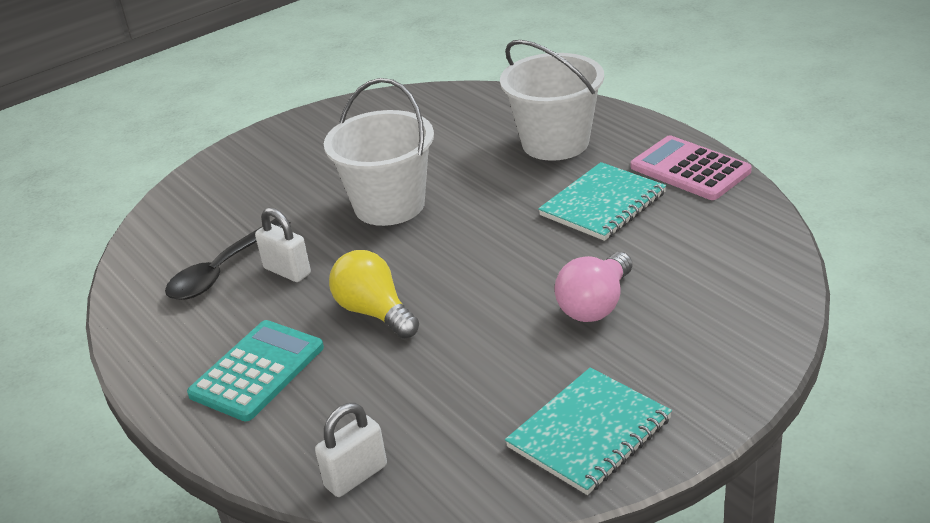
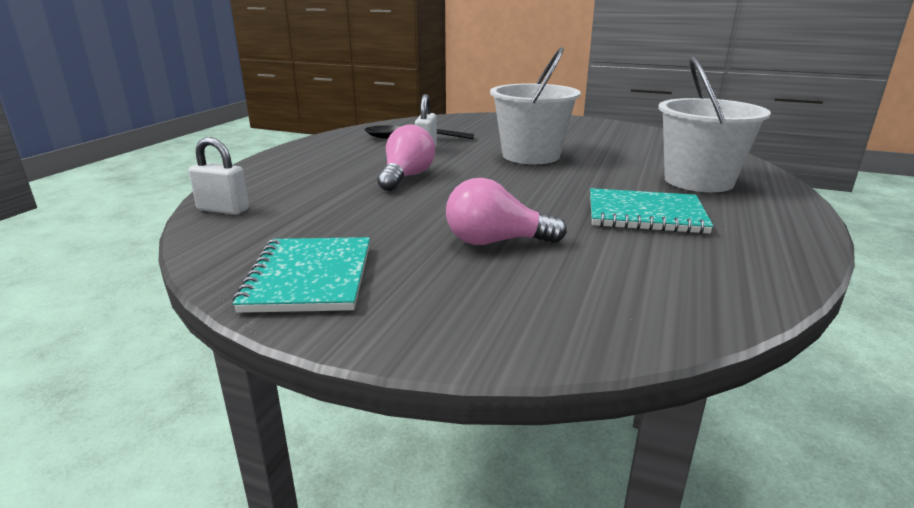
camera: 55 degrees right, 10 degrees down
turquoise calculator [187,320,324,421] -> none
yellow light bulb [329,250,419,339] -> pink light bulb [377,125,435,191]
turquoise notebook [505,367,672,495] -> turquoise notebook turned 75 degrees clockwise [233,237,370,313]
pink calculator [631,135,752,200] -> none

